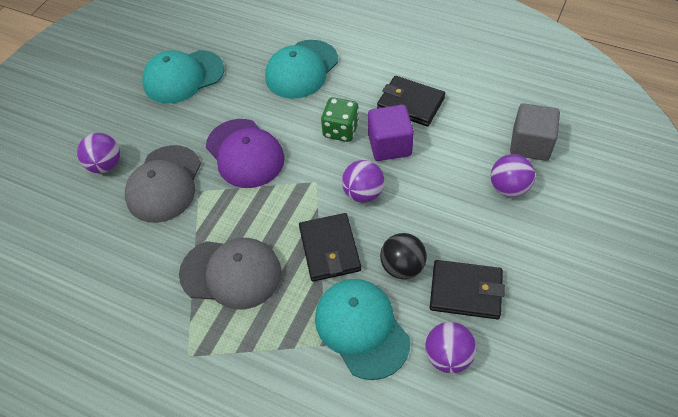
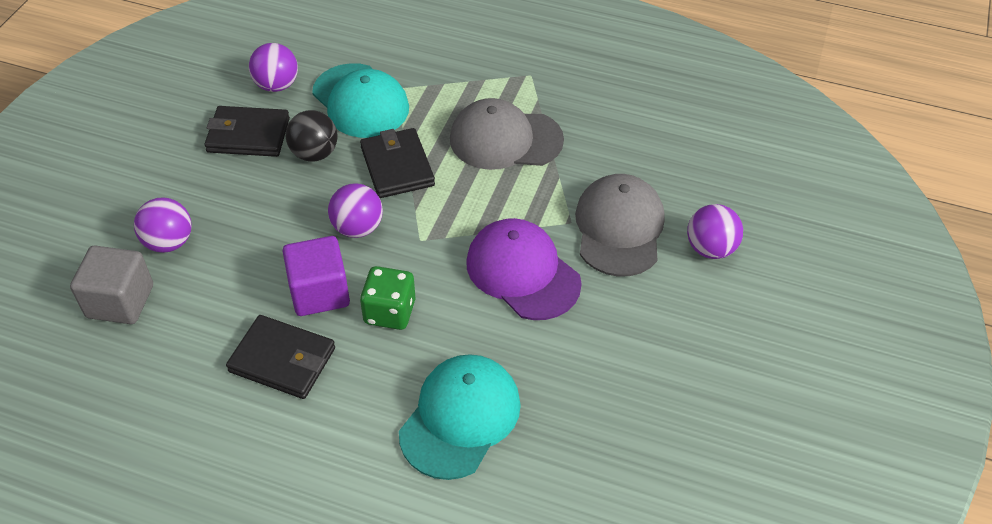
camera: 170 degrees right, 5 degrees down
turquoise cap [142,50,224,104] -> none

